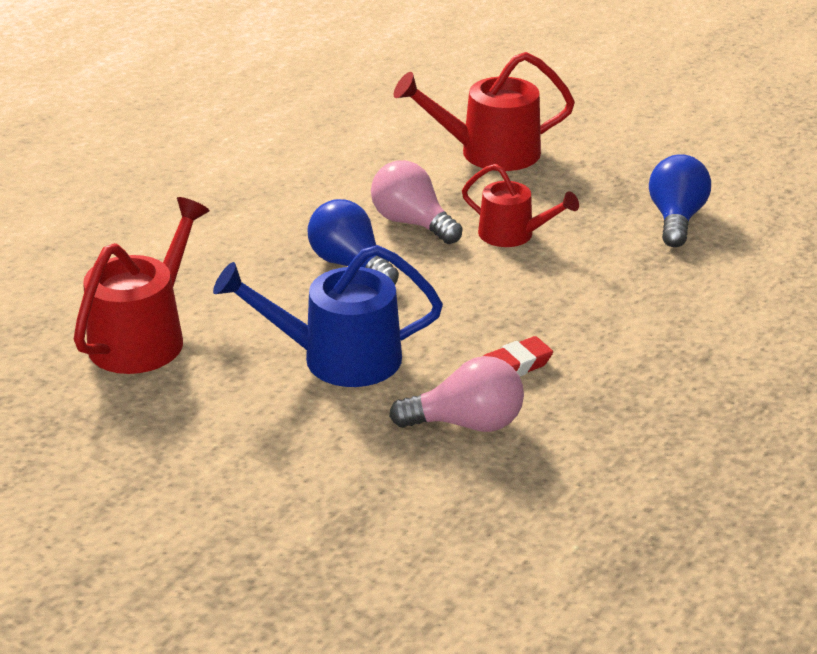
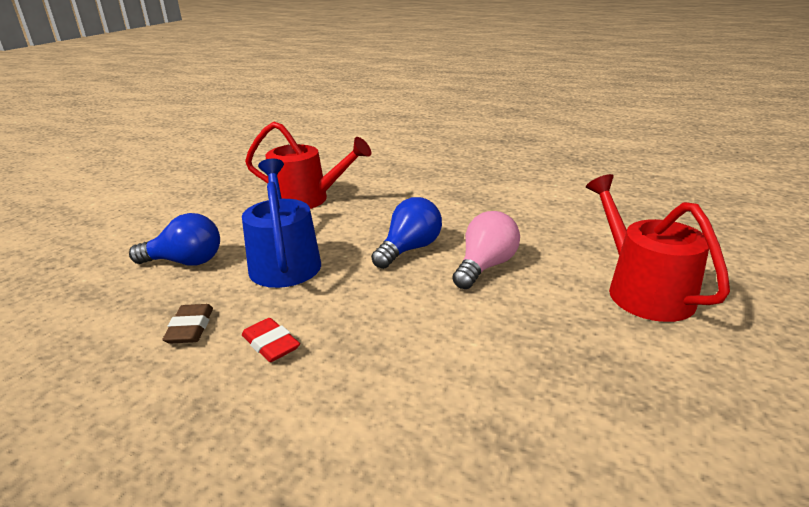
camera: 80 degrees right, 5 degrees down
pink light bulb [389,356,524,432] -> brown eraser [163,304,213,343]
red watering can [462,164,579,247] -> none
blue light bulb [649,154,711,247] -> blue light bulb moved to [129,213,220,266]

